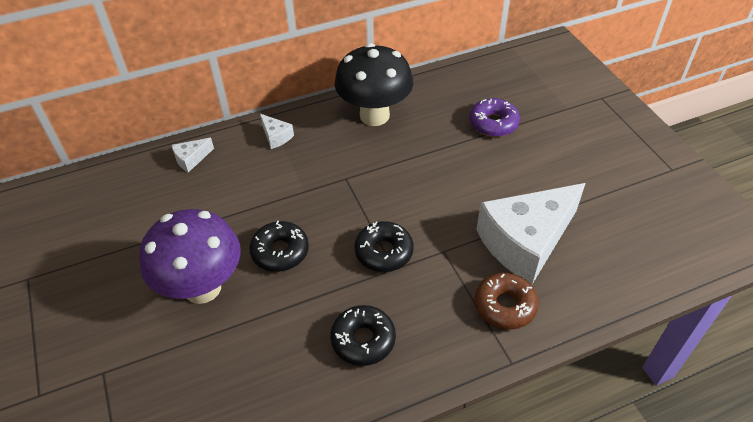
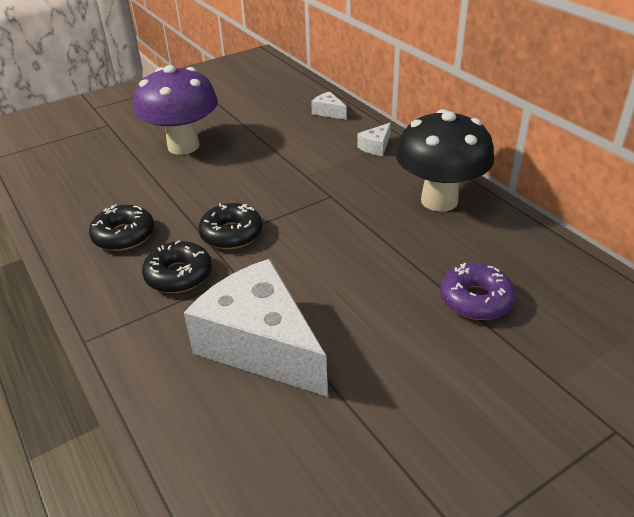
camera: 80 degrees right, 10 degrees down
black donut [249,221,309,272] -> black donut moved to [142,241,212,293]
brown donut [474,273,539,330] -> none

